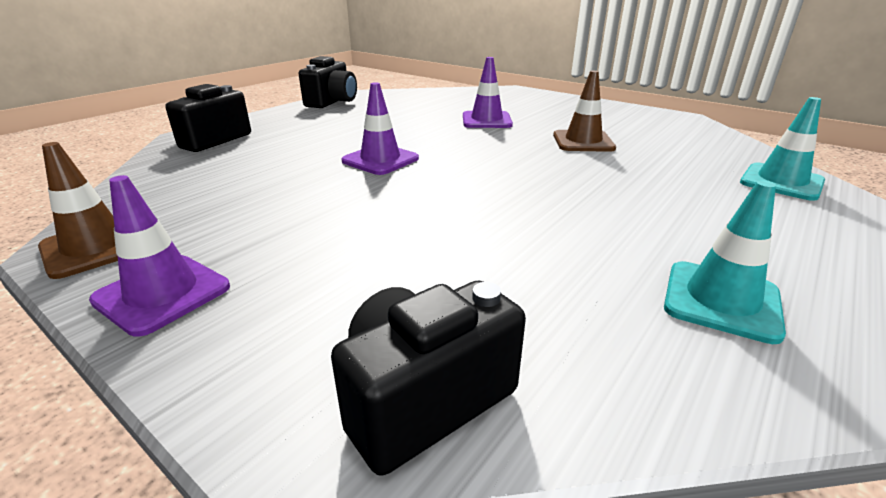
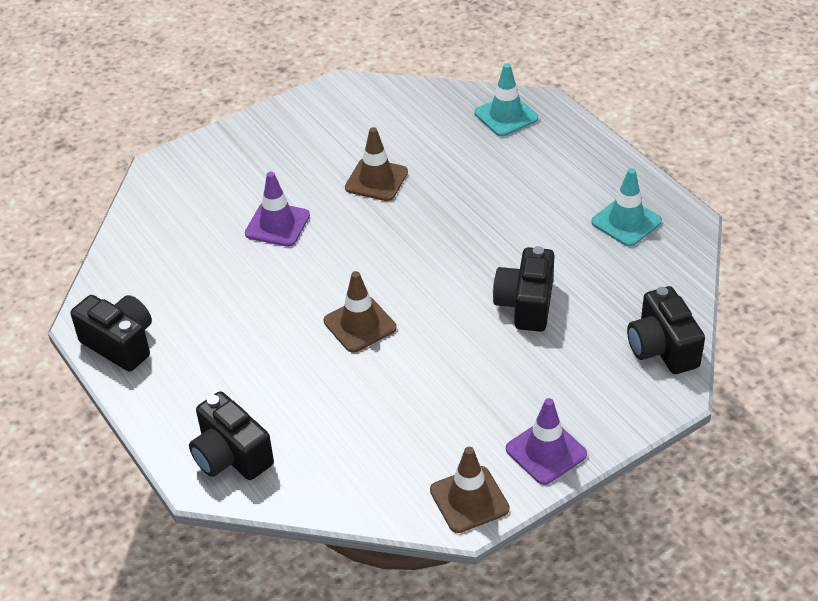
camera: 70 degrees left, 15 degrees up
purple traffic cone [341,82,419,175] -> brown traffic cone [324,271,397,352]
none -> black camera [493,246,555,332]

